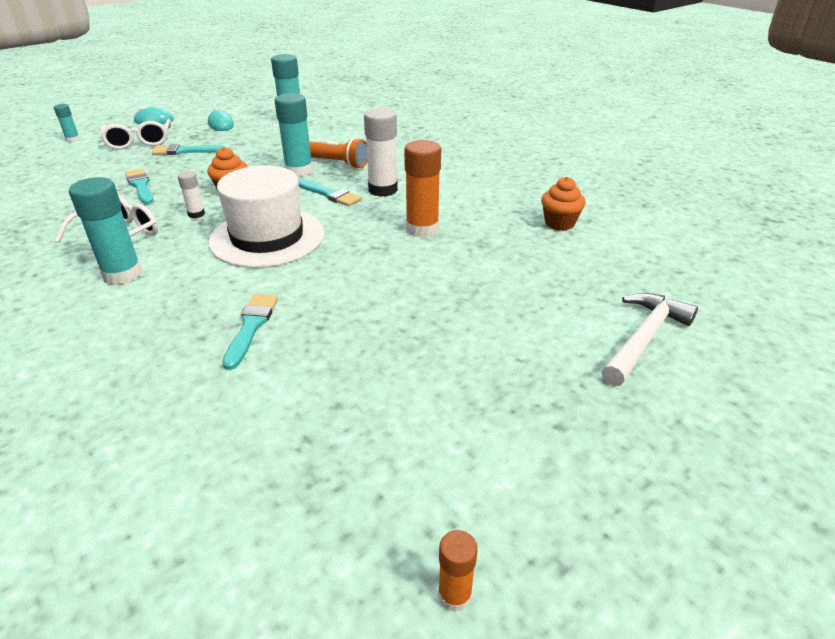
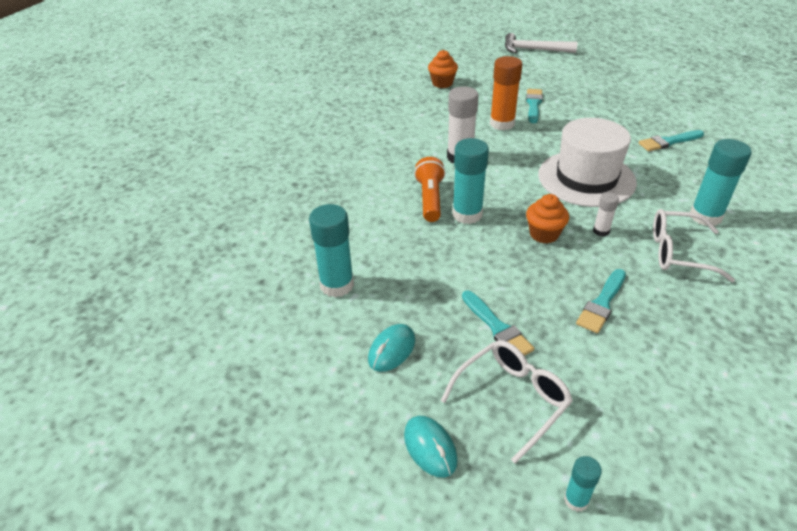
camera: 115 degrees left, 5 degrees up
turquoise brush [298,178,361,206] -> turquoise brush moved to [526,89,543,123]
orange glue stick [438,530,478,612] -> none

